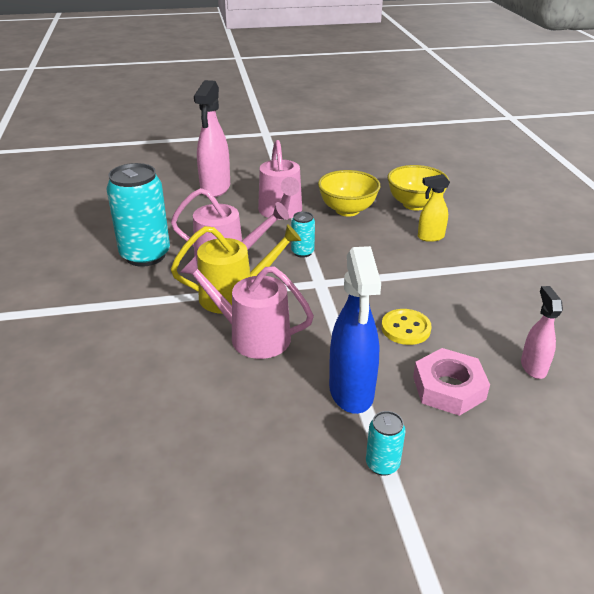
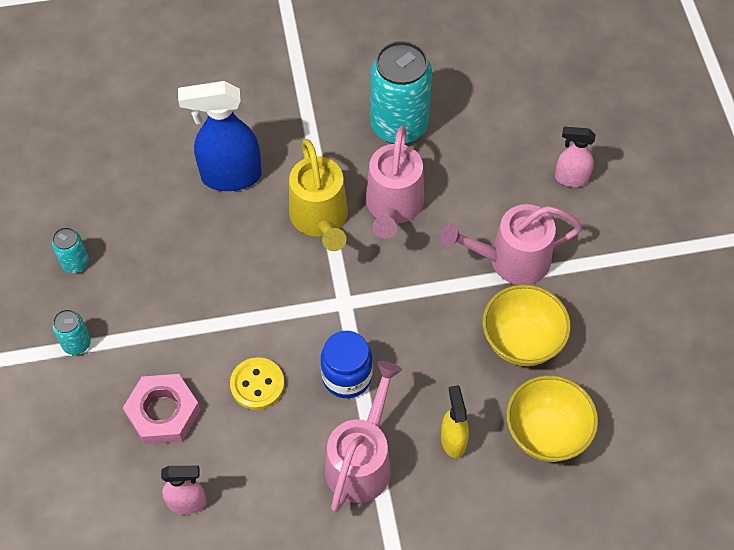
camera: 90 degrees right, 25 degrees up
pink watering can [179,256,314,359] -> pink watering can moved to [325,361,402,513]
pink spray bottle [194,80,230,197] -> pink spray bottle [555,127,596,187], size x0.56
turquoise can [291,211,315,258] -> turquoise can moved to [52,227,89,273]
blue spray bottle [329,246,381,414] -> blue spray bottle moved to [178,81,262,191]
none -> blue jar [321,331,373,398]

